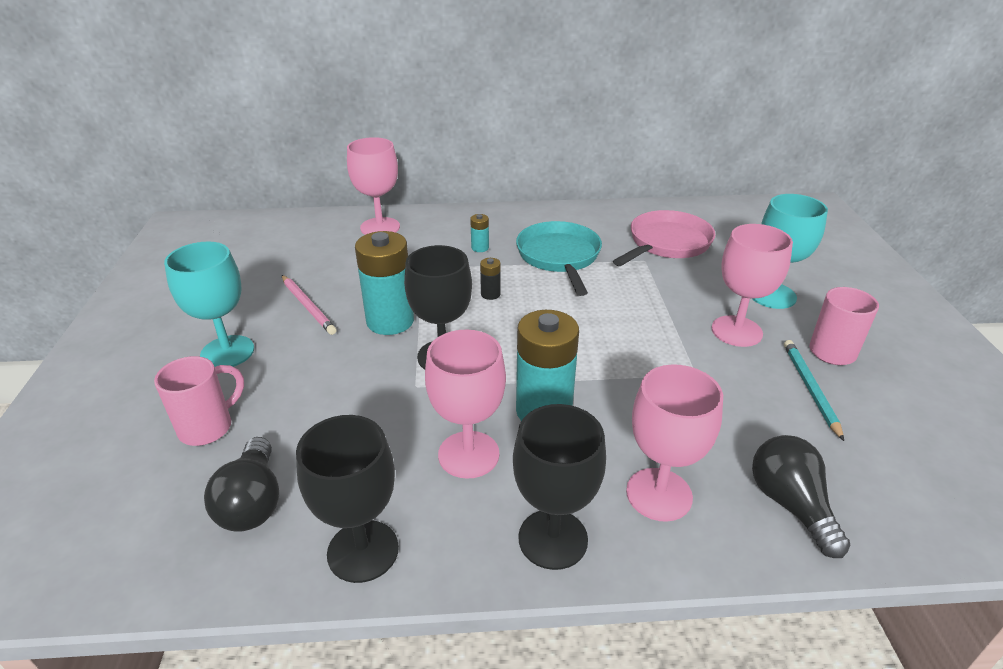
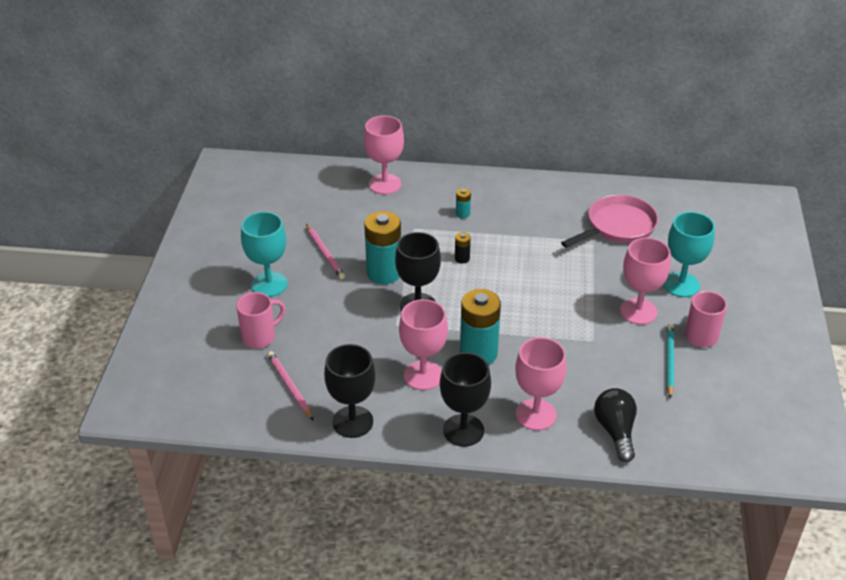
camera: 10 degrees right, 5 degrees up
black light bulb [204,437,279,532] -> pink pencil [267,351,314,421]
turquoise pan [516,221,602,296] -> none

